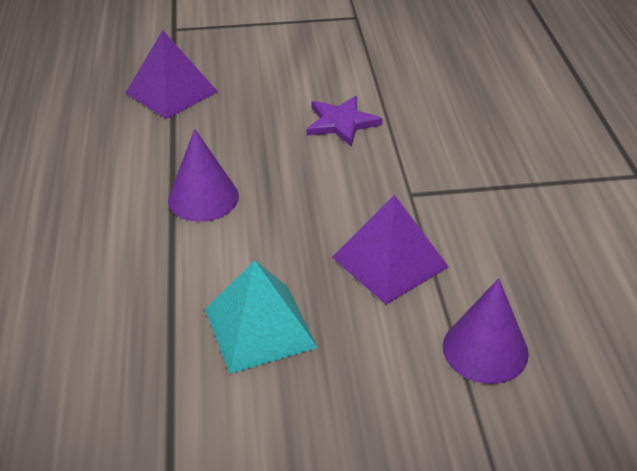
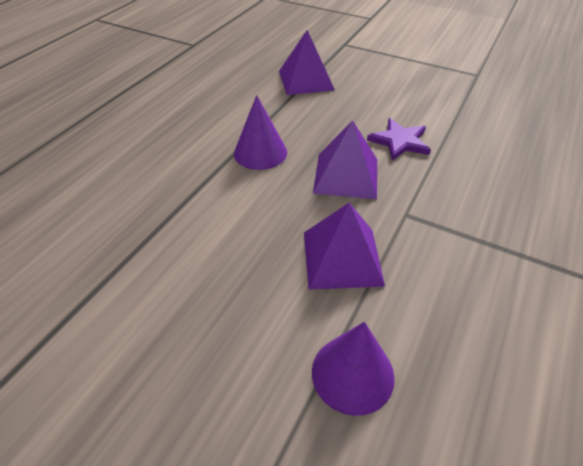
camera: 35 degrees right, 5 degrees up
turquoise pyramid [205,260,318,374] -> none
none -> purple pyramid [313,120,377,199]

